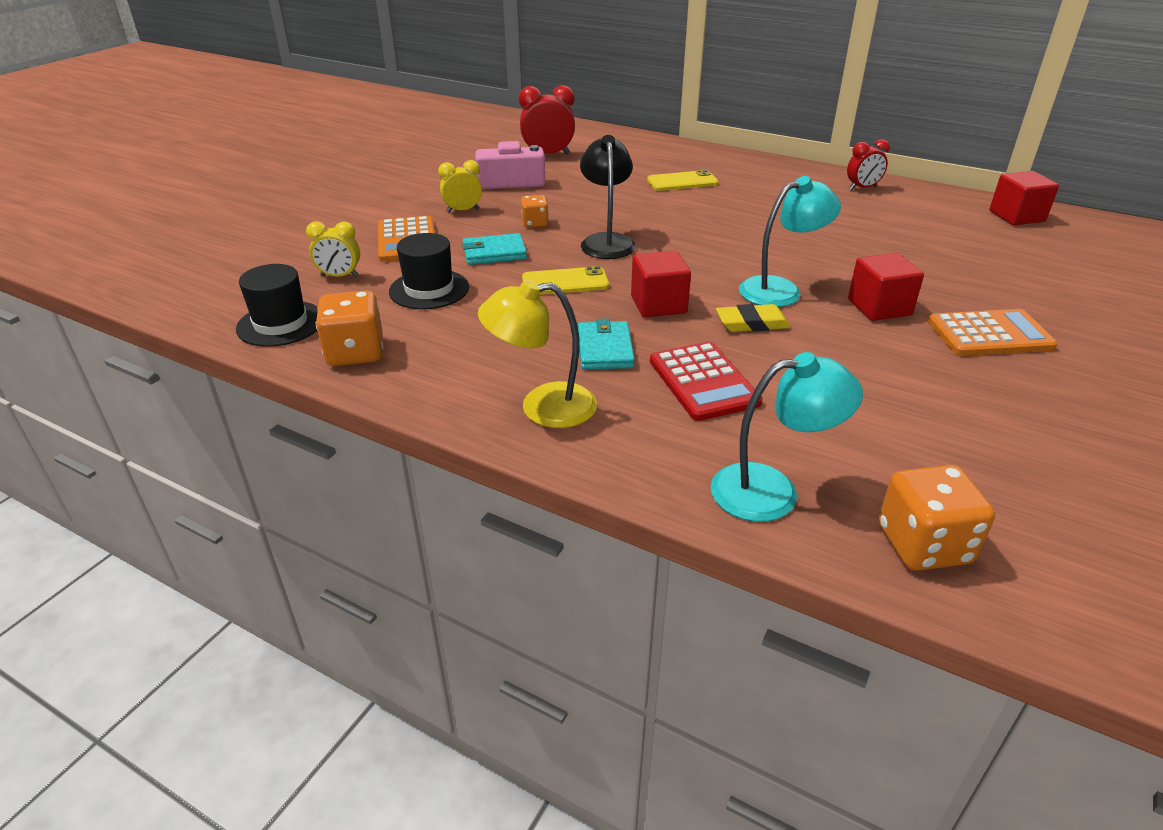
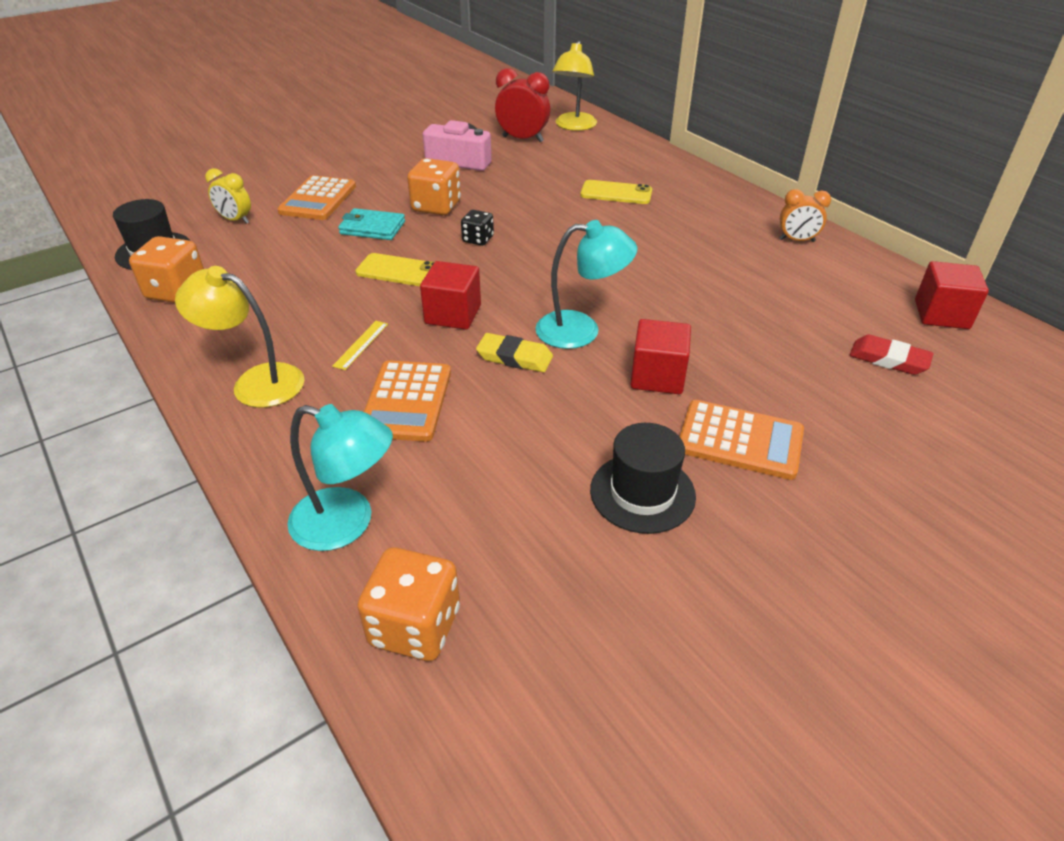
camera: 25 degrees right, 5 degrees up
black hat [389,233,469,309] -> black hat moved to [590,423,696,534]
yellow clock [438,160,482,213] -> none
orange dice [521,195,549,228] -> orange dice [407,158,461,215], size x1.71
turquoise wallet [578,319,635,370] -> yellow ruler [332,321,388,370]
black lamp [580,135,636,259] -> black dice [461,210,494,246]
red calculator [650,342,763,421] -> orange calculator [364,360,451,442]
red clock [847,139,890,190] -> orange clock [779,189,831,242]
none -> yellow lamp [552,41,597,131]
none -> red eraser [850,335,934,375]

